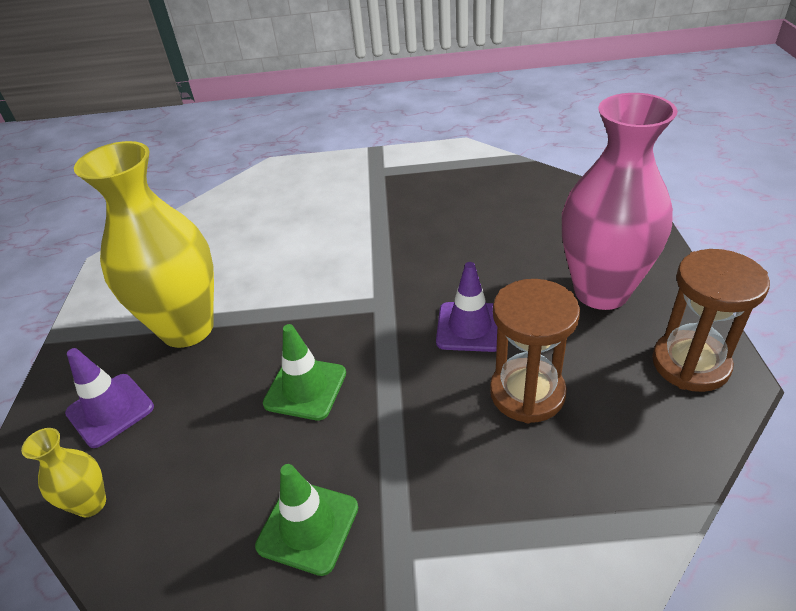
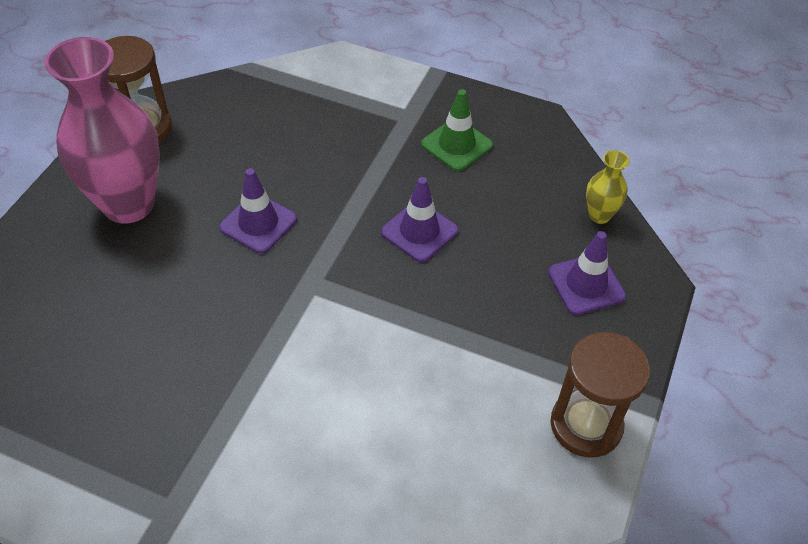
camera: 160 degrees left, 10 degrees up
yellow vase [74,141,214,348] -> none
green traffic cone [263,324,346,420] -> purple traffic cone [381,177,458,262]
brown hourglass [490,279,580,423] -> brown hourglass moved to [551,332,650,458]

